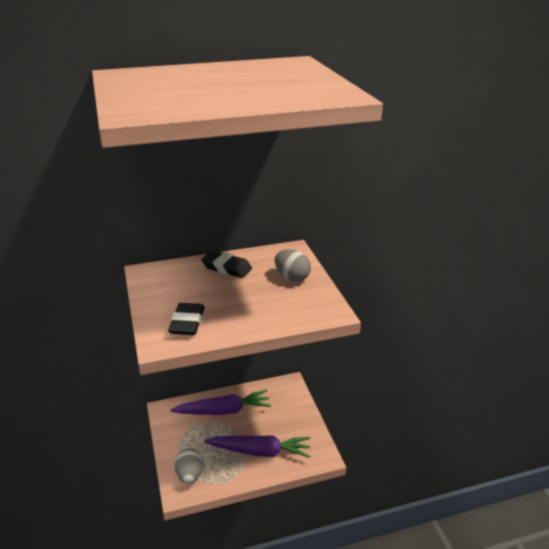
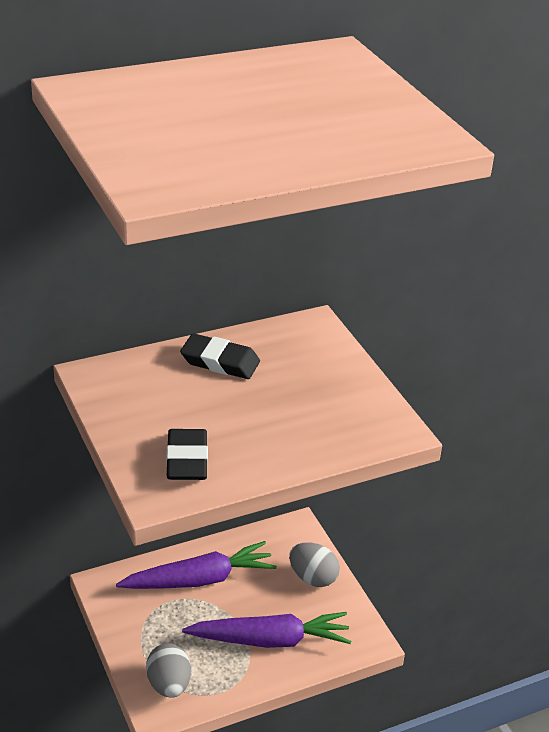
camera: 10 degrees left, 5 degrees up
grey egg [275,249,311,282] -> grey egg moved to [289,543,340,587]

